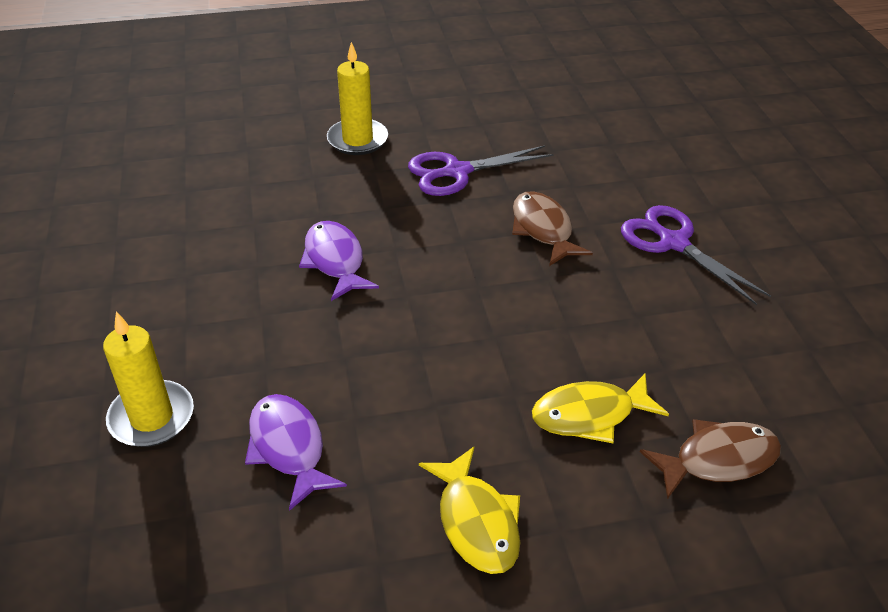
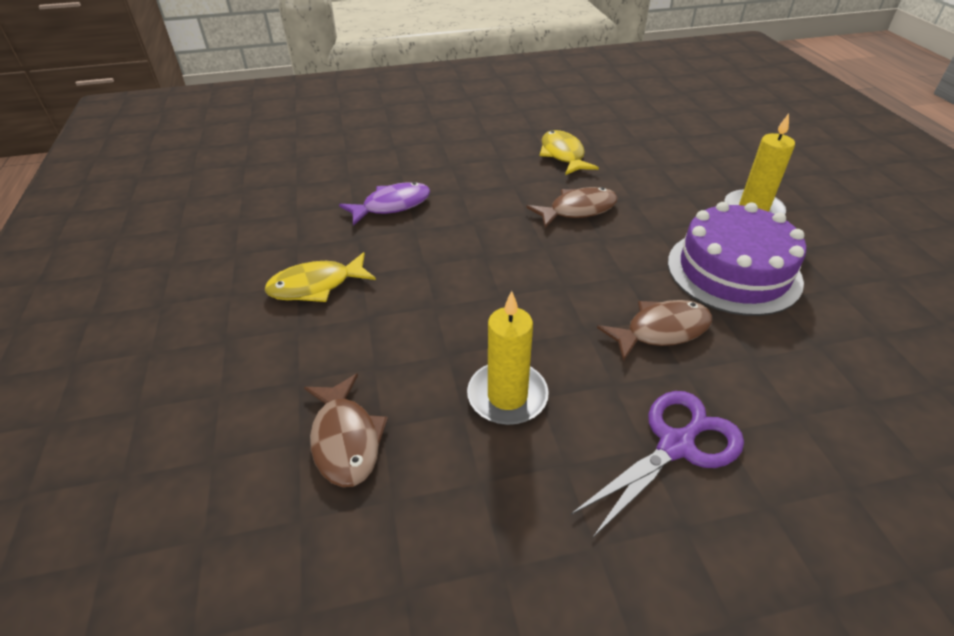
camera: 90 degrees right, 0 degrees up
yellow candle [103,311,194,447] -> yellow candle moved to [467,291,549,425]
purple fish [299,221,379,301] -> brown fish [526,187,618,228]
purple scissors [408,145,553,196] -> purple cake [668,202,806,316]
yellow fish [532,373,669,443] -> yellow fish moved to [540,130,599,175]

